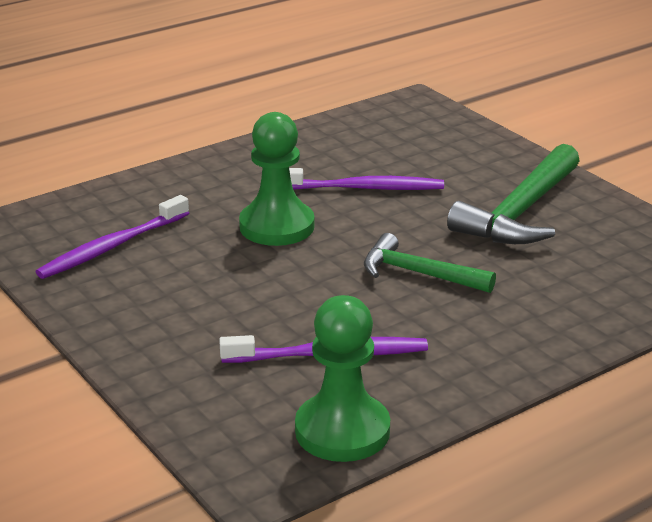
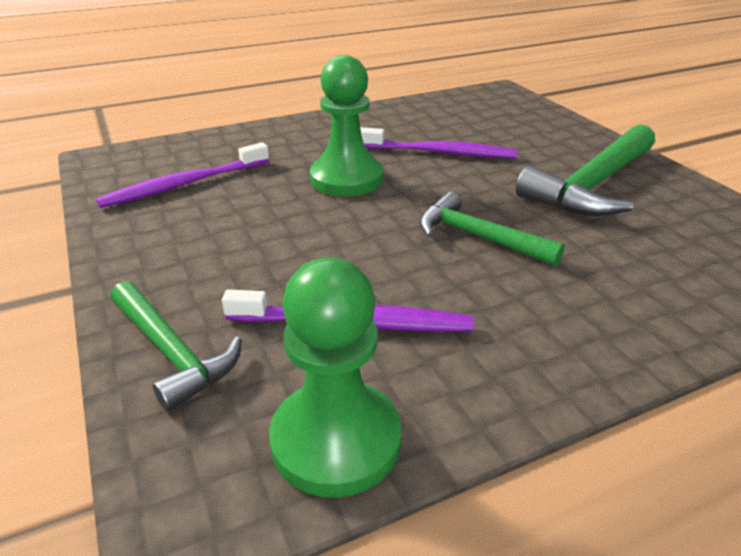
camera: 10 degrees right, 5 degrees up
none -> green hammer [110,281,242,412]

